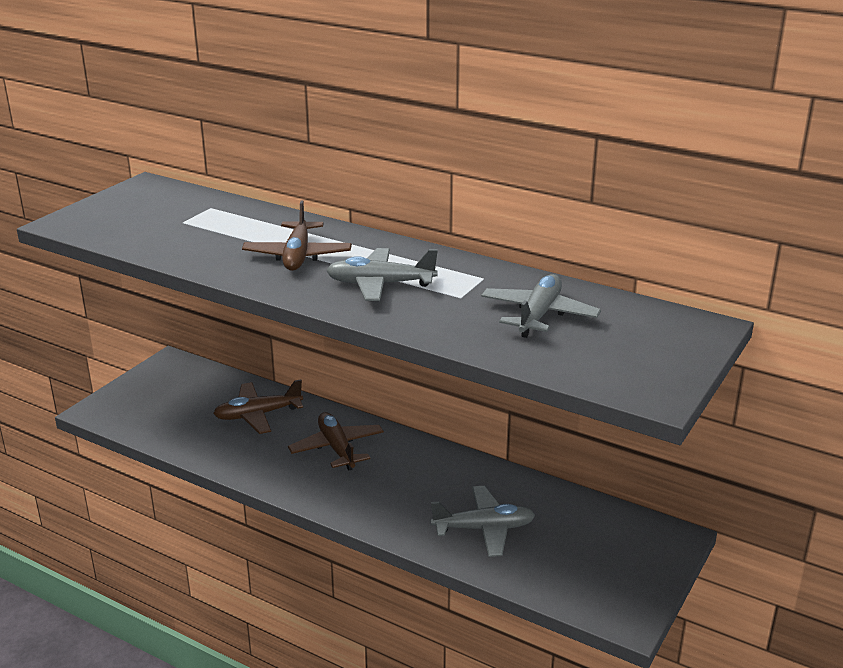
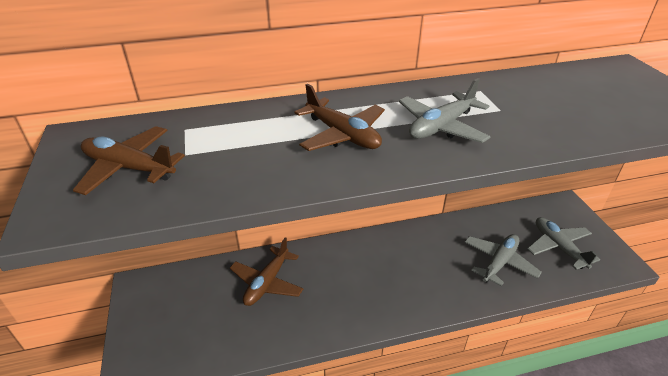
camera: 45 degrees left, 10 degrees up
brown plane [288,412,384,471] -> brown plane moved to [73,126,185,195]
grey plane [481,274,601,338] -> grey plane moved to [527,217,600,270]

